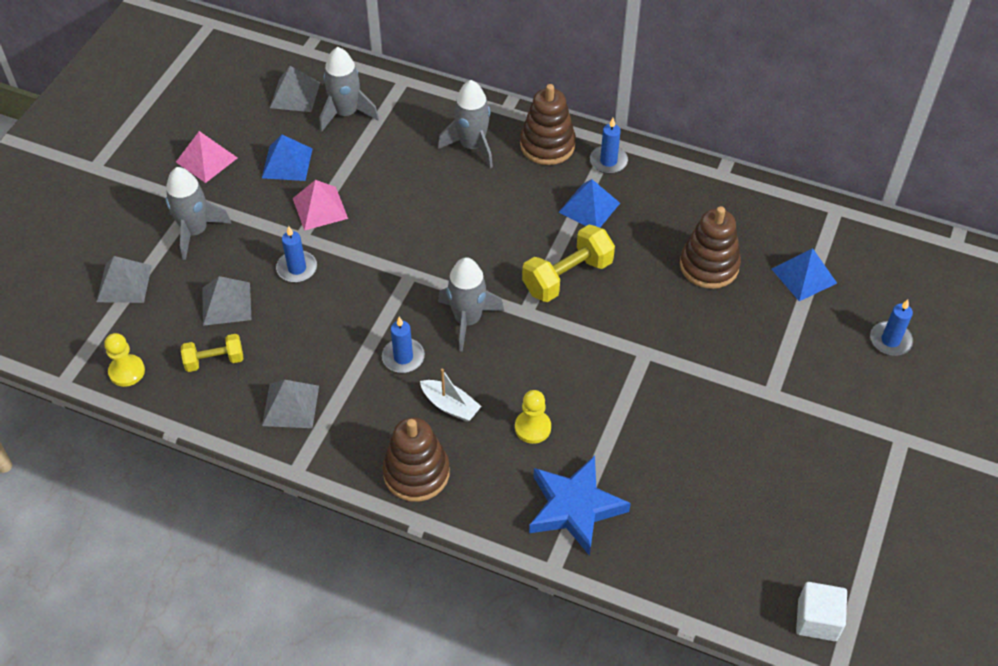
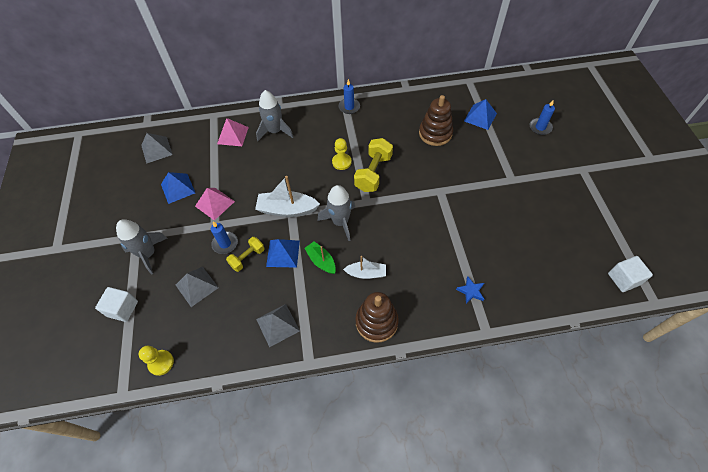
camera: 30 degrees left, 5 degrees up
grey pyramid [97,256,152,303] -> white cube [95,287,138,322]
pink pyramid [176,131,237,183] -> pink pyramid moved to [217,118,249,146]
yellow dumbbell [181,334,243,372] -> yellow dumbbell moved to [226,237,265,272]
grey rocket [320,47,379,132] -> none
blue candle [382,317,425,373] -> green boat [304,241,336,274]
yellow pawn [515,390,551,444] -> yellow pawn moved to [332,138,352,170]
brown stacking toy [520,84,576,165] -> none
blue star [529,456,631,556] -> blue star [456,276,484,304], size x0.46
blue pyramid [559,179,620,228] -> blue pyramid moved to [266,239,300,267]
none -> white boat [255,176,320,217]

